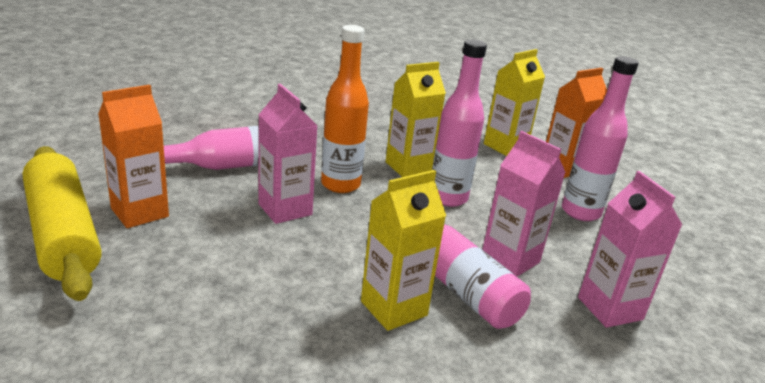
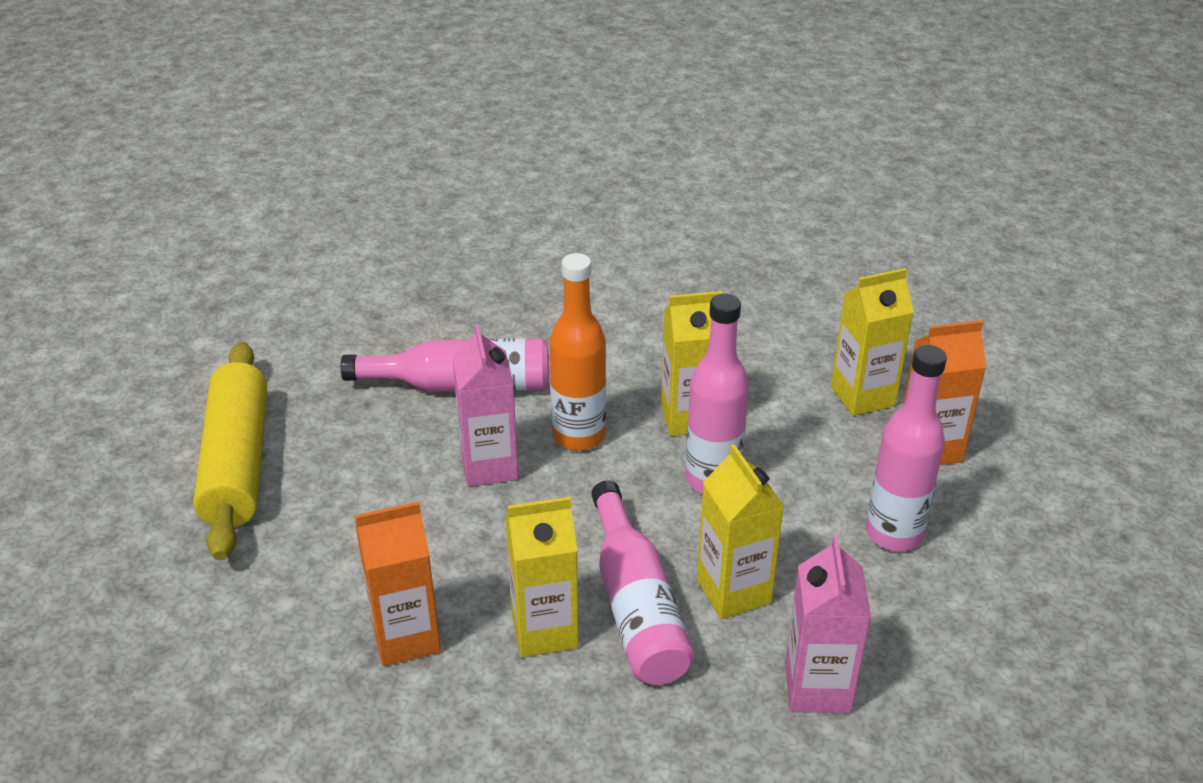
camera: 25 degrees right, 10 degrees up
orange carton [98,85,169,228] -> orange carton moved to [355,502,441,666]
pink carton [482,131,566,276] -> yellow carton [697,444,784,619]

